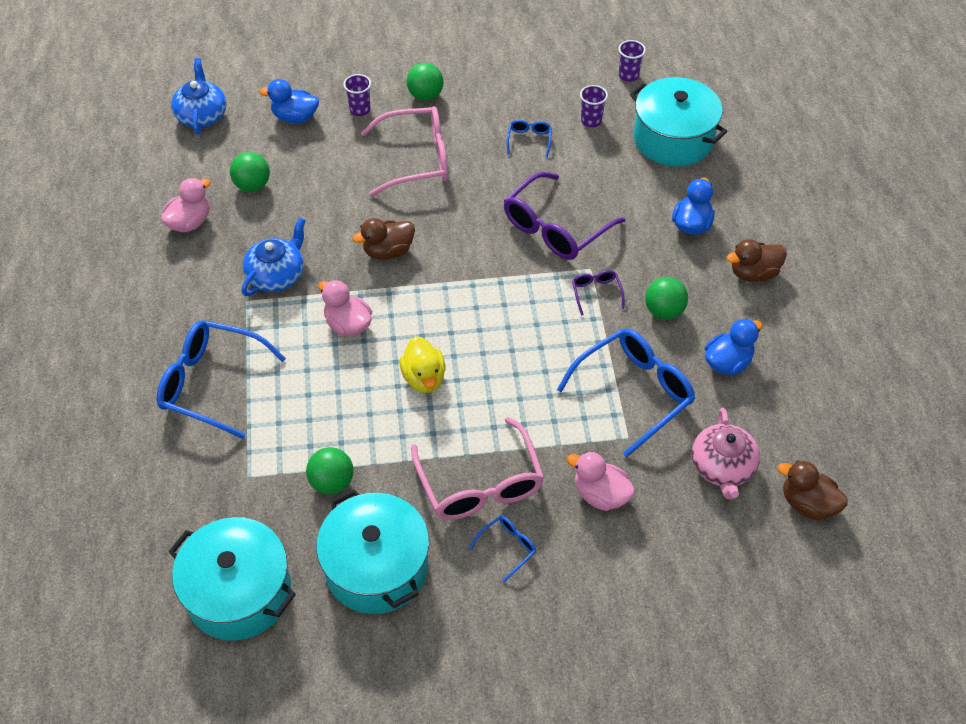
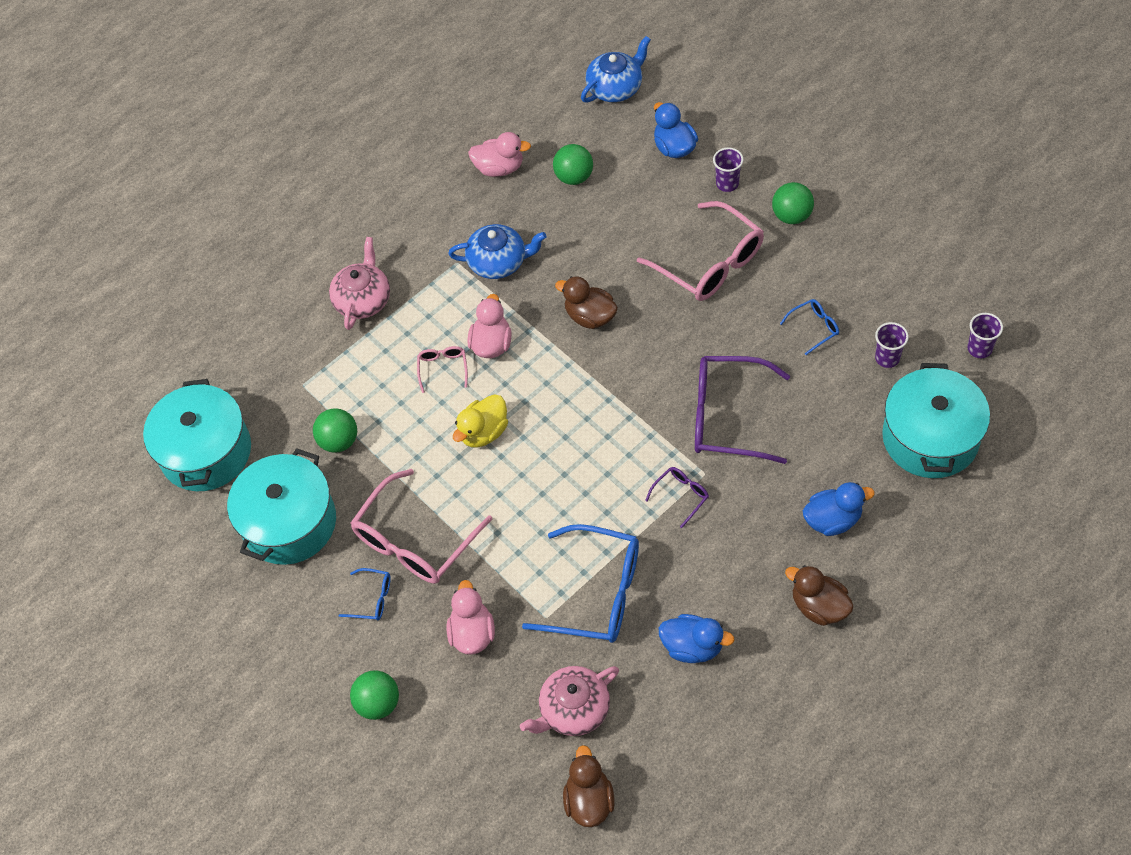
camera: 60 degrees right, 5 degrees up
blue glasses [157,320,286,439] -> pink teapot [329,237,390,330]
green ball [645,277,688,320] -> green ball moved to [350,670,399,720]
none -> pink glasses [417,346,468,393]

